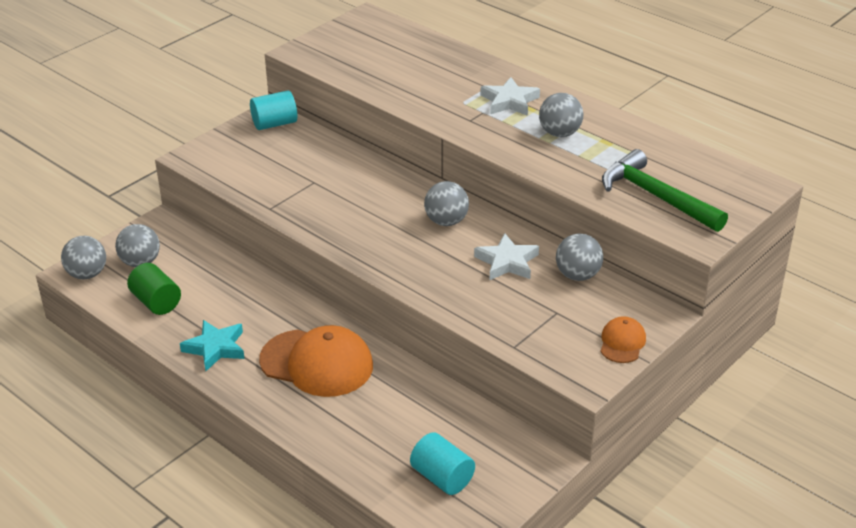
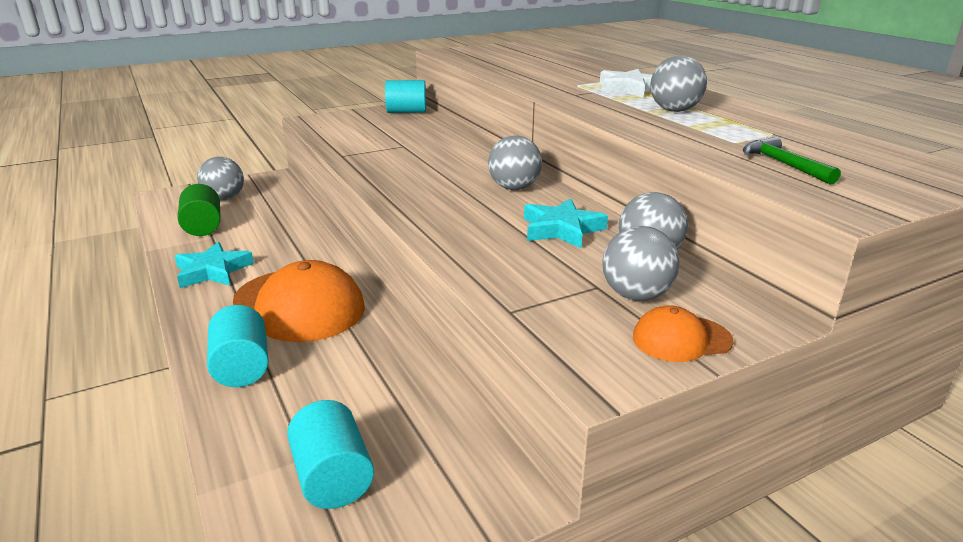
camera: 20 degrees right, 10 degrees down
grey ball [61,236,106,279] -> grey ball moved to [602,226,680,301]
white star [474,233,539,280] -> turquoise star [524,198,608,248]
orange cap [600,316,646,363] -> orange cap turned 135 degrees counterclockwise [633,305,734,362]
green hammer [602,149,728,232] -> green hammer [743,137,841,185], size x0.53
none -> turquoise cylinder [207,305,269,387]

